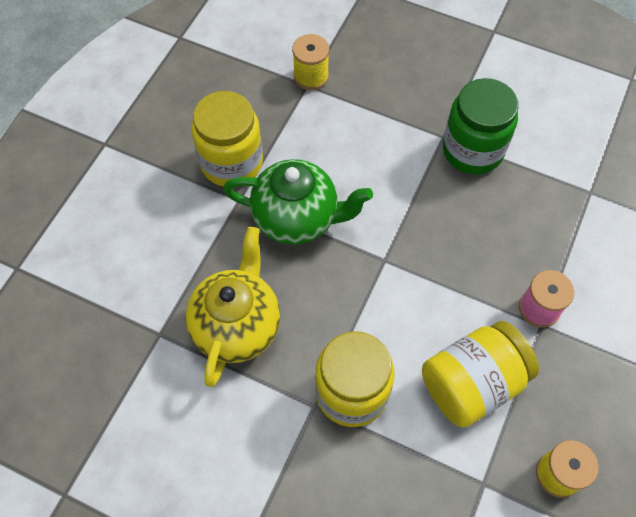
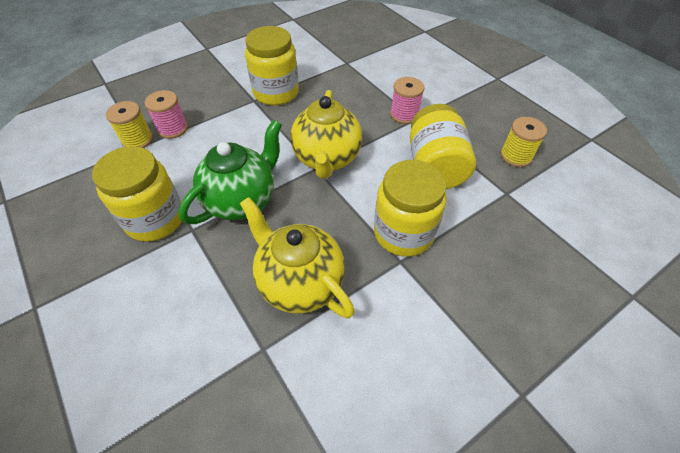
camera: 60 degrees left, 10 degrees down
green jar [443,78,518,175] -> yellow jar [245,26,299,106]
none -> pink spool [145,90,188,139]
none -> yellow teapot [291,90,363,179]

